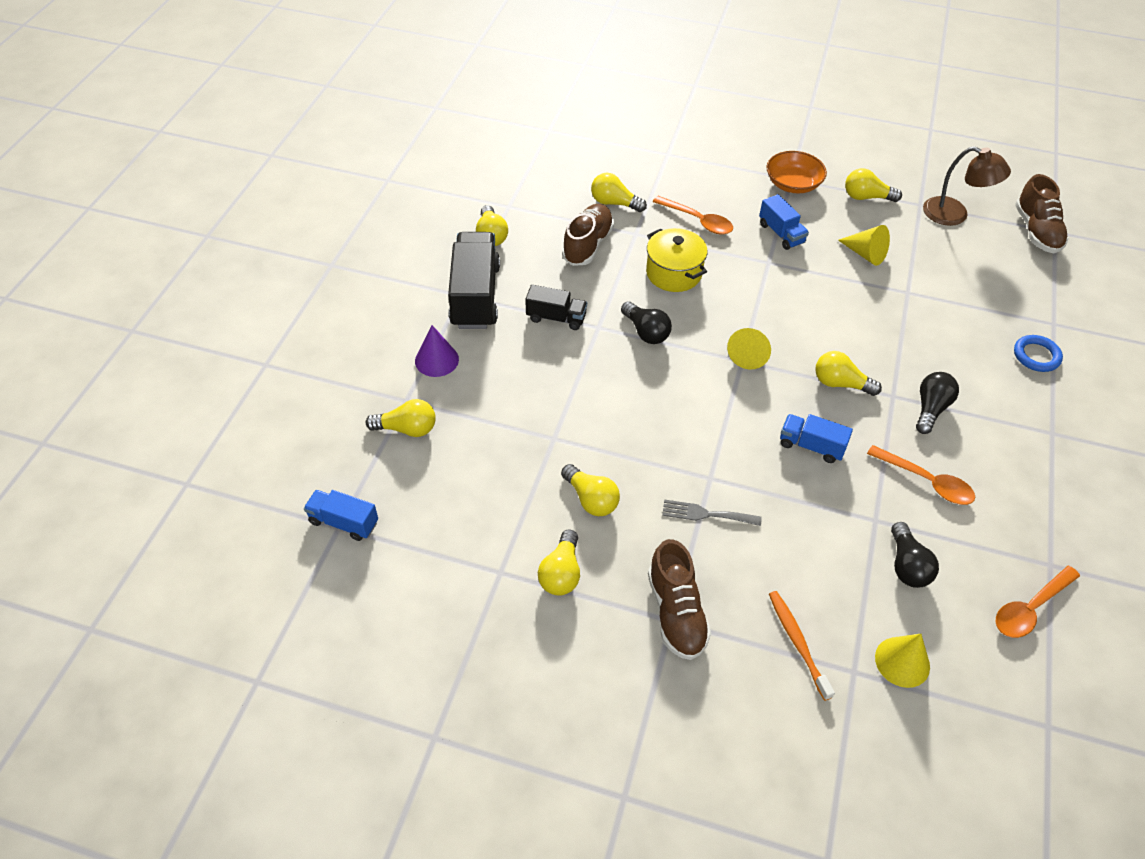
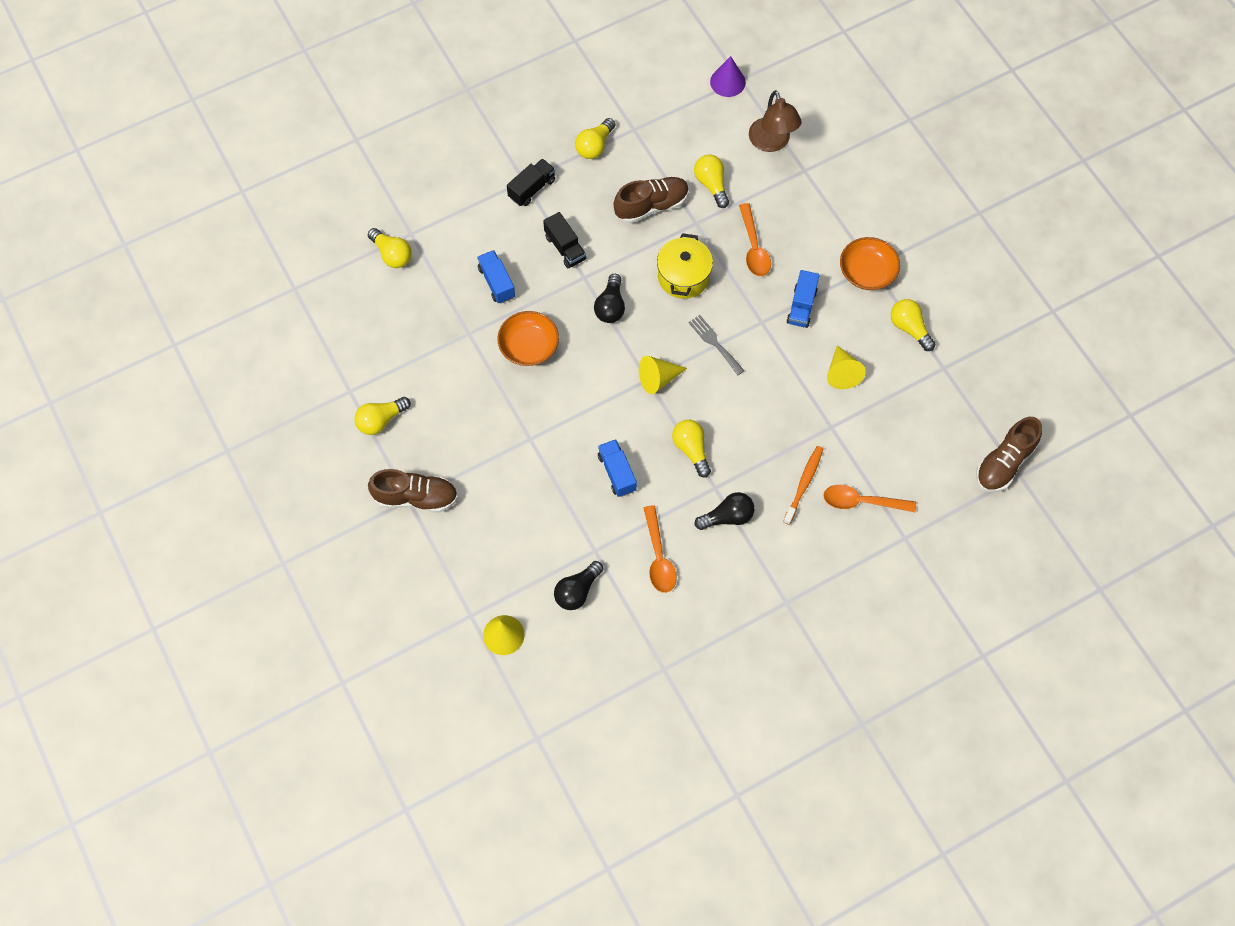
camera: 45 degrees right, 15 degrees up
blue truck [304,490,378,541] -> blue truck moved to [477,250,515,304]
purple cone [415,325,459,377] -> purple cone moved to [710,56,746,97]
black truck [448,232,500,329] -> black truck [507,159,555,206], size x0.54
yellow light bulb [561,464,620,516] -> none
brown shoe [648,539,711,660] -> brown shoe turned 120 degrees counterclockwise [368,469,458,513]
grey fork [662,499,762,526] -> grey fork moved to [689,315,744,375]
orange toothbrush [769,591,835,701] -> orange toothbrush moved to [783,446,823,525]
brown lamp [923,146,1011,226] -> brown lamp moved to [749,90,801,152]
orange spoon [996,566,1080,638] -> orange spoon moved to [824,485,916,512]
blue ring [1014,335,1063,372] -> none
none -> orange bowl [497,311,559,366]

